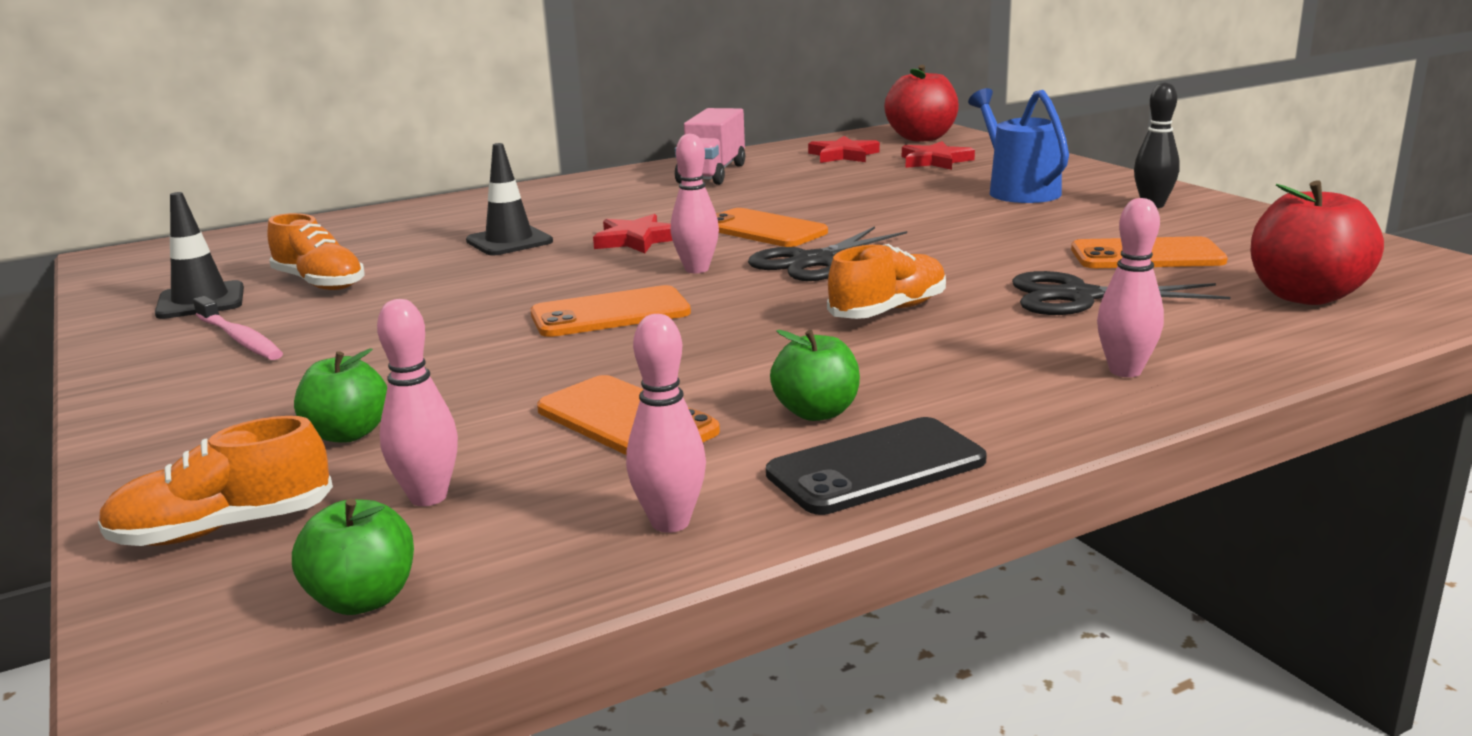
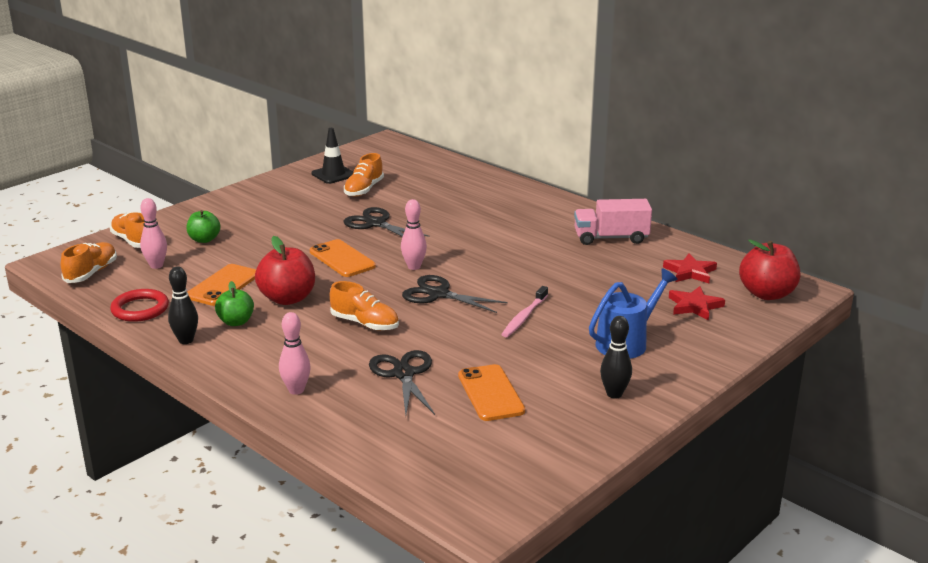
camera: 70 degrees right, 5 degrees up
pink toothbrush [193,296,283,360] -> pink toothbrush moved to [501,286,548,337]
green apple [292,499,414,615] -> orange shoe [61,242,117,283]
black traffic cone [466,143,553,255] -> none
red star [593,214,673,253] -> none
pink bowling pin [626,314,706,533] -> red ring [110,289,169,322]
orange phone [716,208,828,247] -> none
black phone [766,417,987,515] -> black bowling pin [168,266,198,344]
red apple [1250,180,1384,305] -> red apple moved to [255,236,315,305]
none -> black scissors [343,207,430,237]

